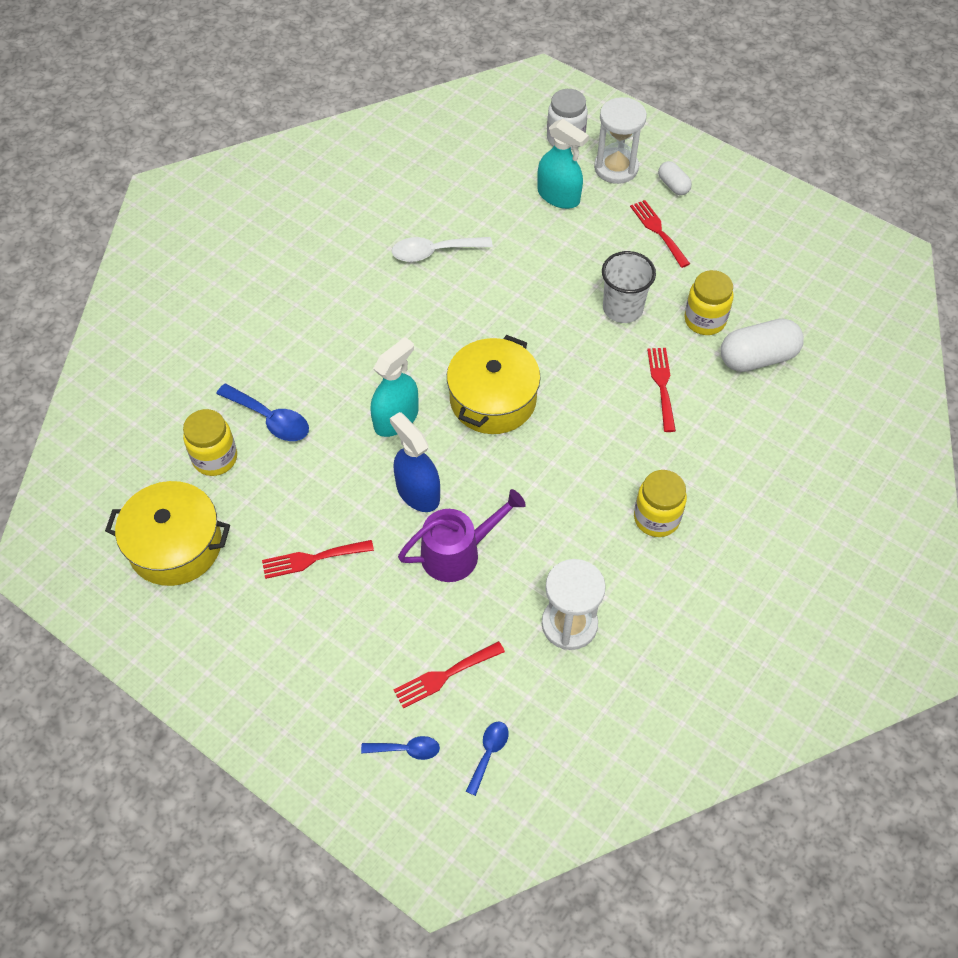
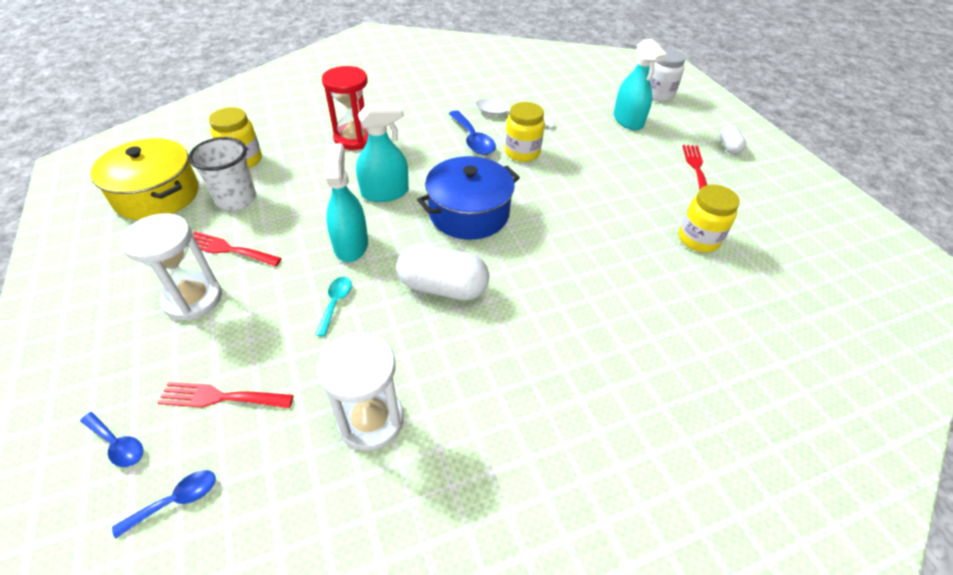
camera: 30 degrees right, 10 degrees down
blue spoon [216,384,309,441] -> blue spoon moved to [449,110,496,155]
blue spray bottle [390,412,440,512] -> turquoise spray bottle [325,143,368,262]
purple watering can [398,489,526,582] -> turquoise spoon [315,277,352,337]
yellow pot [447,335,541,434] -> blue pot [417,156,520,240]
white hourglass [594,97,647,184] -> white hourglass moved to [120,213,222,320]
white cup [602,251,656,323] -> white cup moved to [189,137,256,210]
yellow jar [634,470,687,537] -> yellow jar moved to [505,102,545,162]
red fork [647,348,676,432] -> none
white capsule [721,319,804,372] -> white capsule moved to [397,244,489,300]
none -> red hourglass [322,66,368,150]

